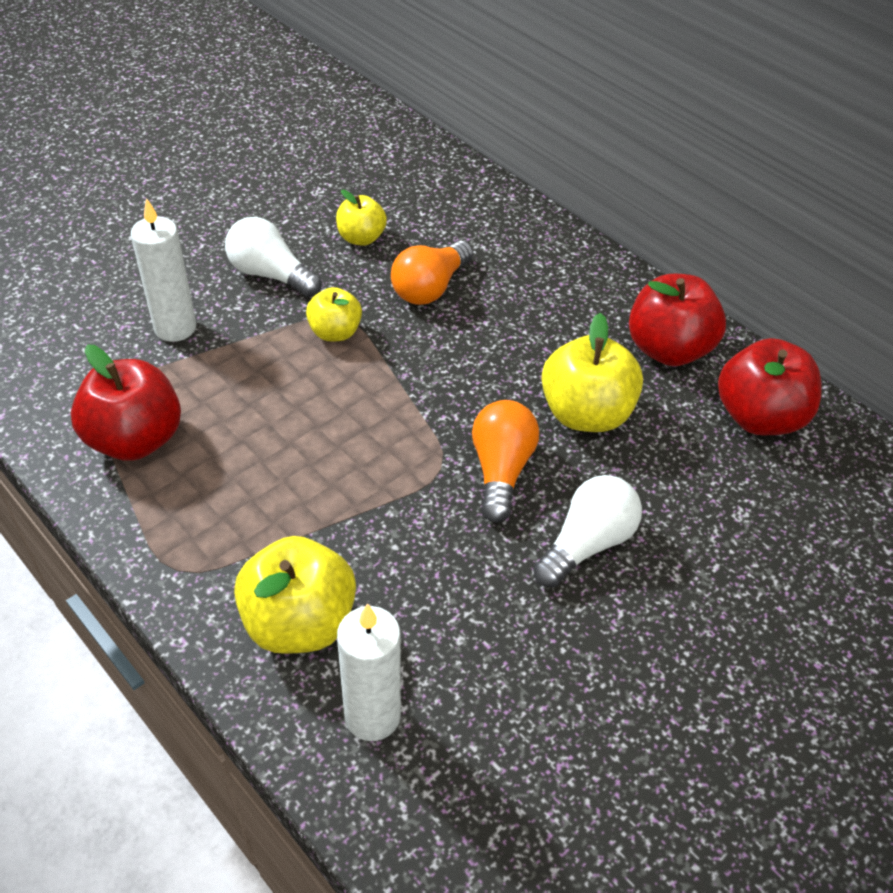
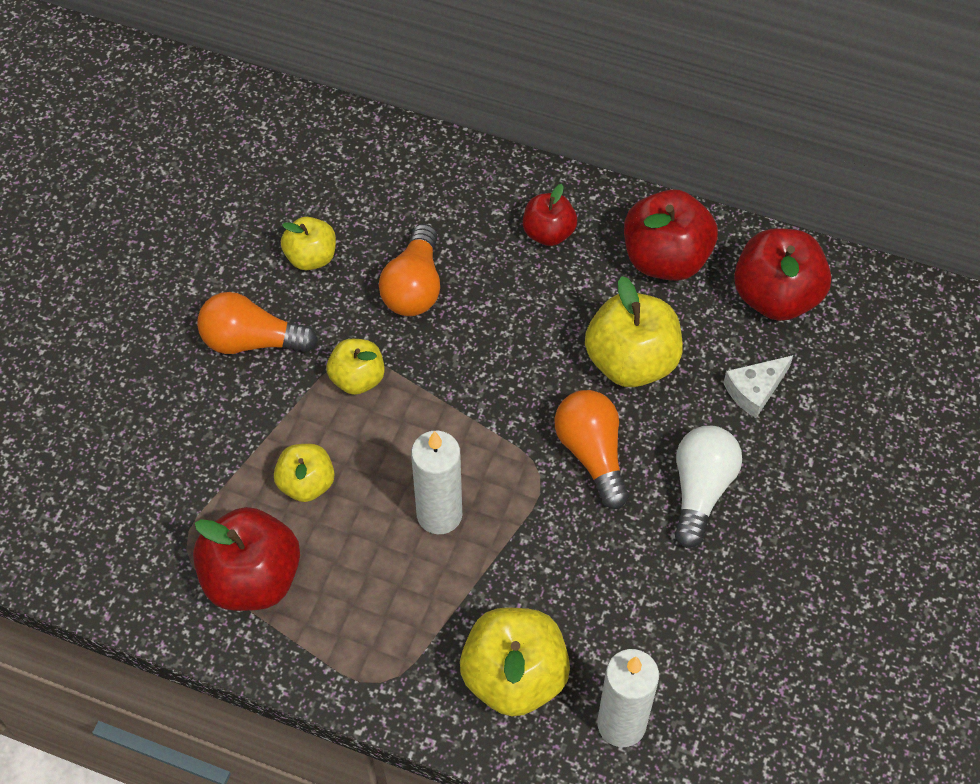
camera: 25 degrees left, 10 degrees up
white candle [130,198,196,342] -> white candle moved to [411,431,462,534]
white light bulb [225,217,322,297] -> orange light bulb [197,292,318,354]
none -> yellow apple [274,444,334,502]
none -> red apple [523,184,577,246]
none -> white cheese [723,355,793,418]

